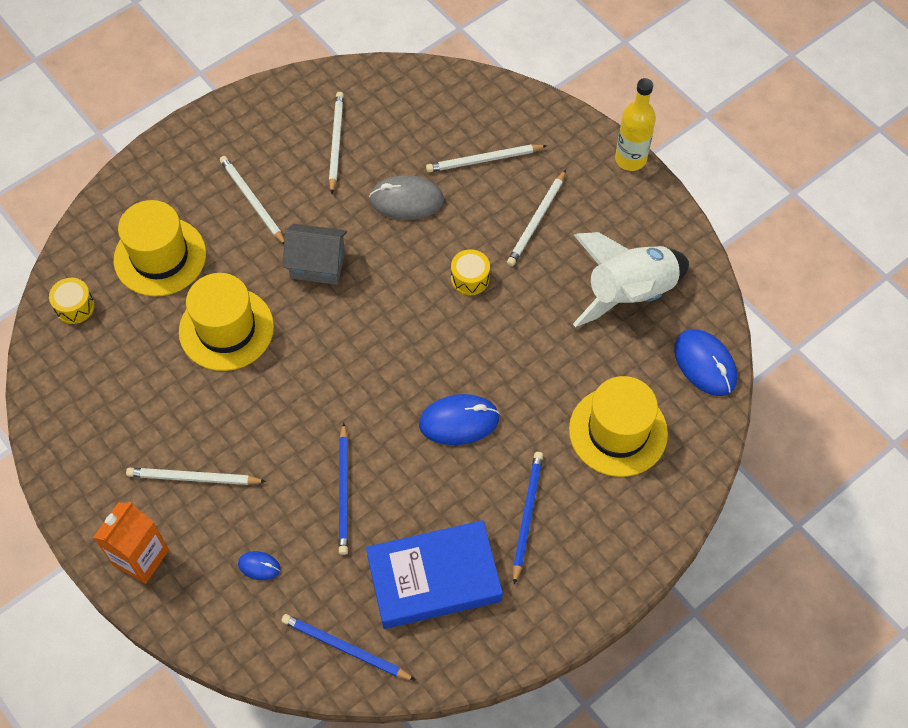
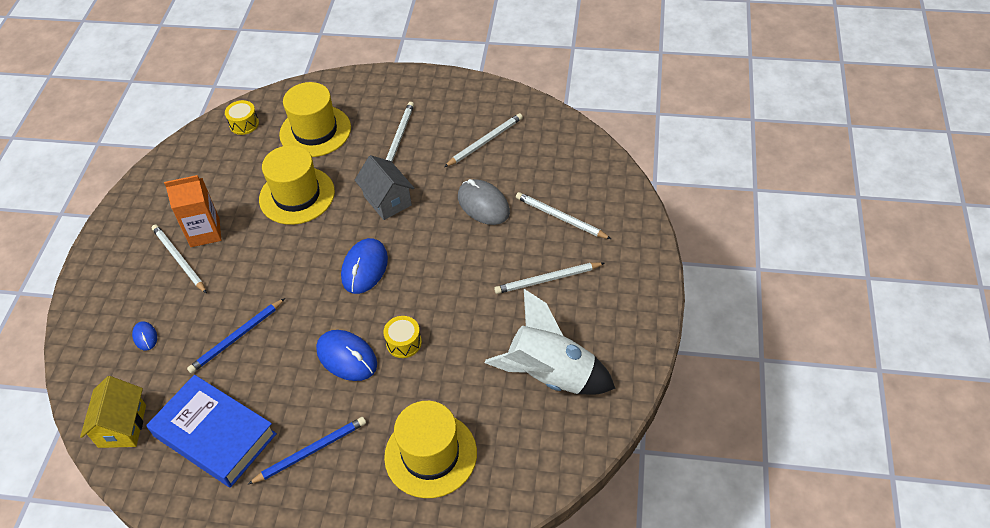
camera: 50 degrees right, 10 degrees down
orange carton [93,501,169,584] -> orange carton moved to [164,175,221,247]
blue pencil [281,614,416,681] -> yellow house [80,376,146,448]
yellow drum [451,249,490,295] -> yellow drum moved to [383,316,422,358]
yellow bottle [615,78,656,171] -> none
blue mouse [674,329,737,396] -> blue mouse moved to [341,238,388,294]

